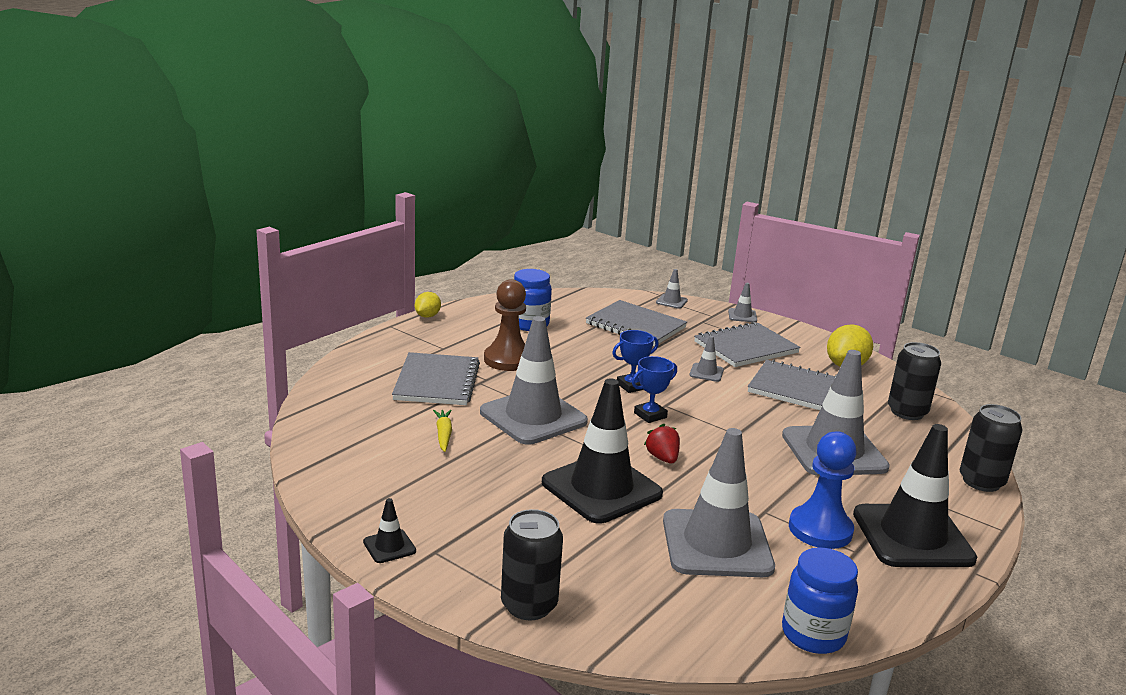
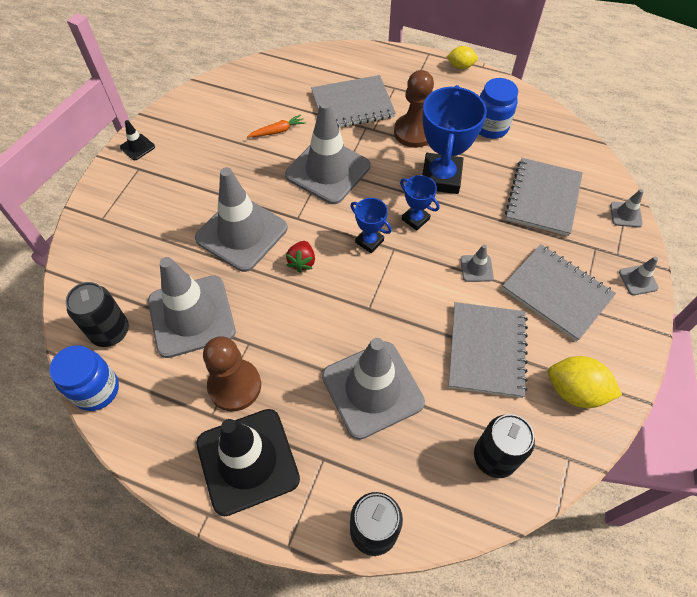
camera: 75 degrees right, 35 degrees up
yellow carrot [433,410,452,452] -> orange carrot [247,114,306,137]
black can [501,509,563,620] -> black can moved to [66,282,129,347]
black traffic cone [542,378,663,524] -> grey traffic cone [195,167,288,272]
red strawberry [644,424,680,463] -> red strawberry turned 135 degrees clockwise [286,241,315,273]
blue pawn [789,431,857,549] -> brown pawn [203,336,261,412]
none -> blue trophy [423,85,487,194]

